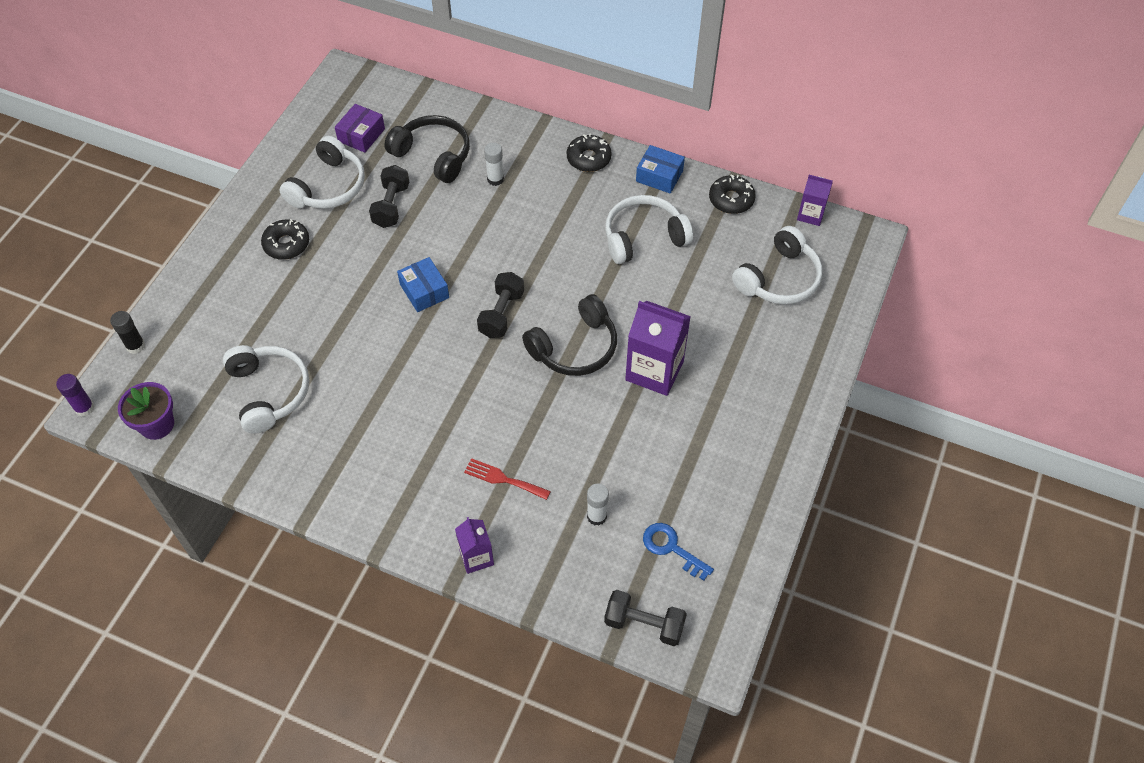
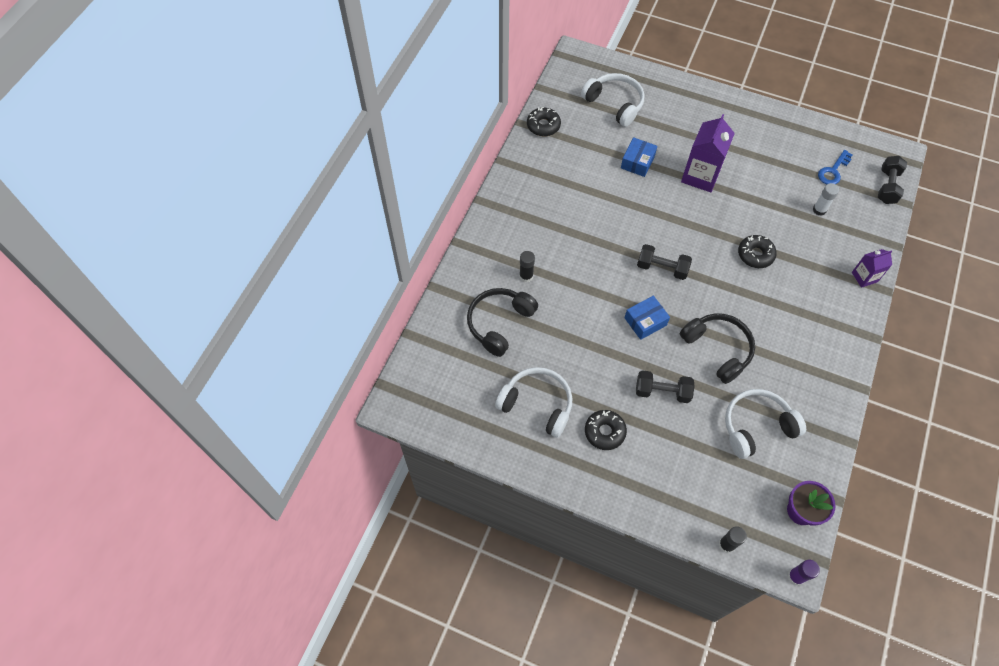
camera: 90 degrees left, 5 degrees up
purple box [335,104,385,153] -> none
black dumbbell [369,165,409,228] -> black dumbbell moved to [636,370,695,403]
red fork [464,458,551,500] -> none
white glue stick [484,143,504,186] -> black glue stick [519,251,535,282]
black headphones [522,294,617,376] -> black headphones moved to [680,313,755,384]
black donut [567,133,612,172] -> black donut moved to [738,235,777,268]
white headphones [605,195,693,264] -> none
blue box [636,145,685,193] -> blue box moved to [621,137,657,177]
purple carton [797,175,833,226] -> none

